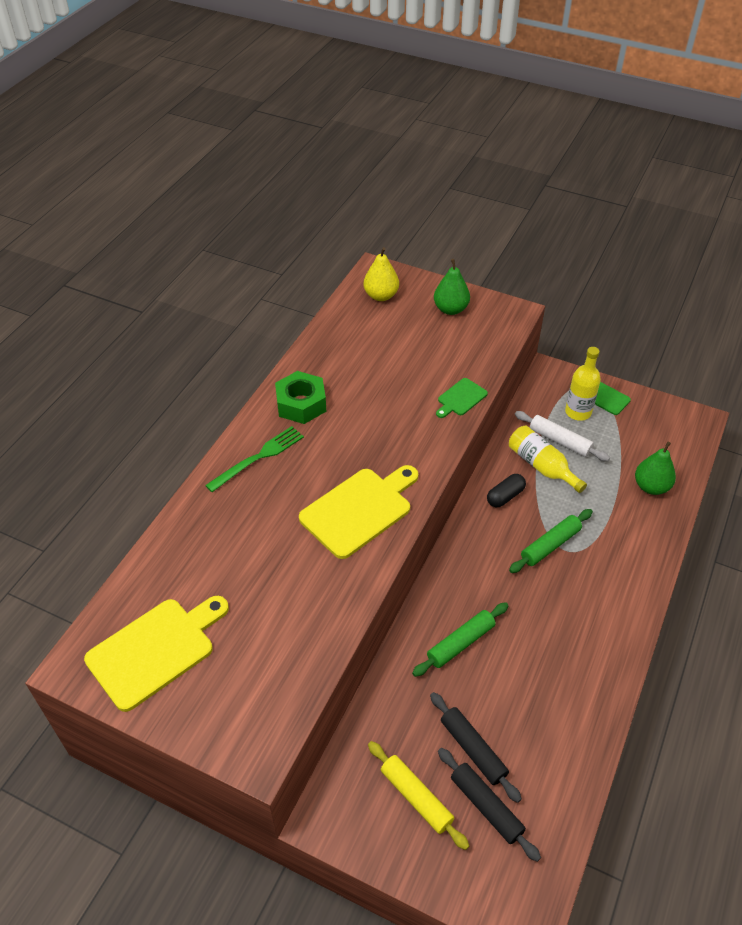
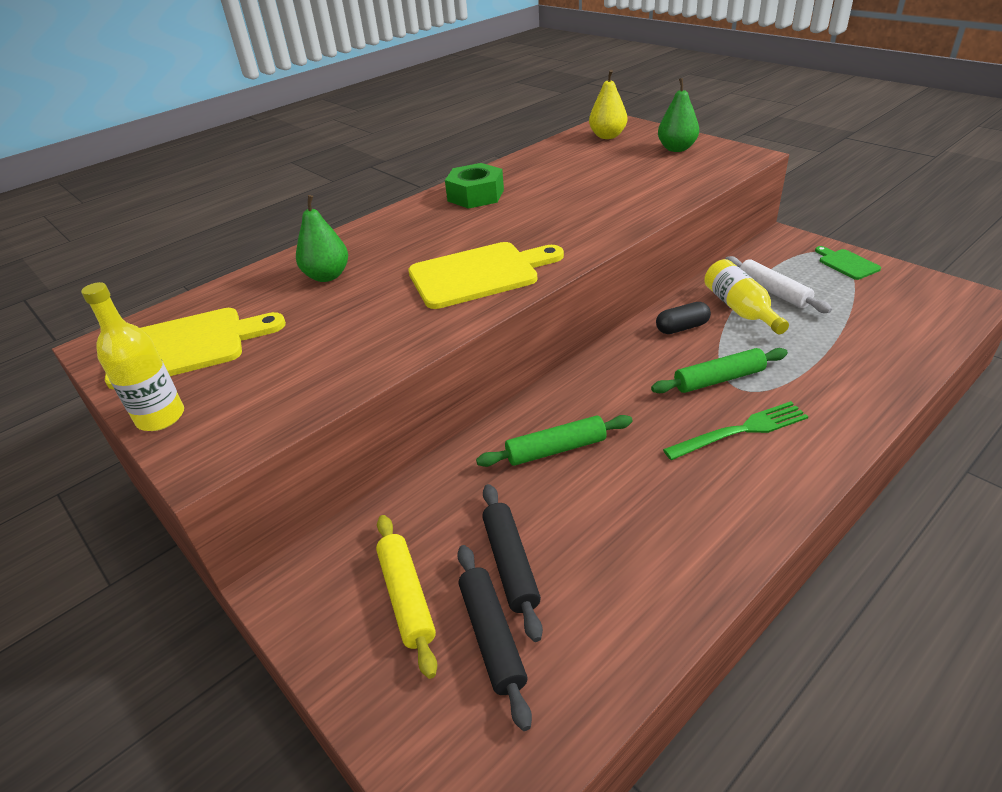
camera: 25 degrees right, 10 degrees down
green fork [205,426,304,492] -> green fork moved to [663,401,808,460]
green cutting board [436,378,488,418] -> none
yellow bottle [565,347,601,421] -> yellow bottle moved to [81,282,184,431]
green pear [635,442,676,495] -> green pear moved to [296,195,348,282]

